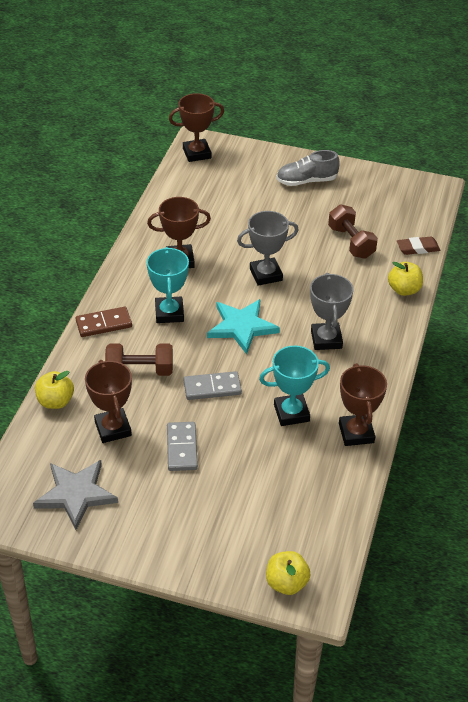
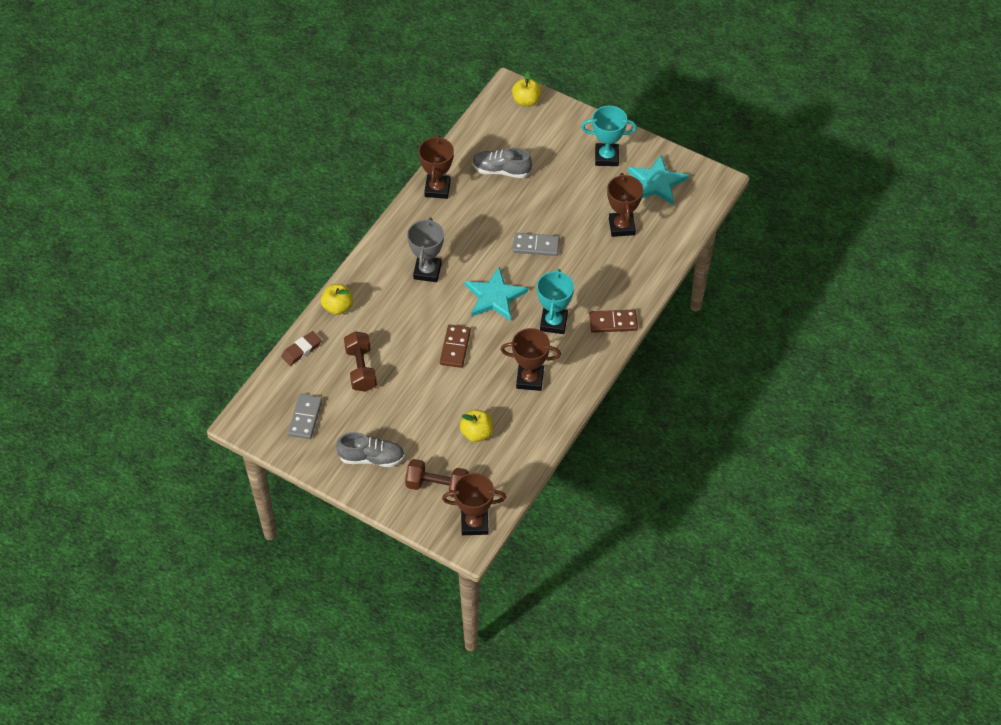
camera: 165 degrees left, 10 degrees up
grey star [33,460,118,530] -> turquoise star [628,155,689,205]
yellow apple [35,371,74,409] -> yellow apple moved to [460,410,493,442]
brown dumbbell [105,343,173,376] -> brown dumbbell moved to [405,459,469,498]
grey domino [167,422,198,471] -> grey domino moved to [288,394,322,439]
grey trophy [237,211,299,286] -> brown domino [440,324,471,368]
turquoise trophy [259,346,330,426] -> turquoise trophy moved to [581,106,637,166]
brown eraser [397,236,440,255] -> brown eraser turned 45 degrees counterclockwise [281,331,322,366]
none -> grey shoe [472,147,532,178]

